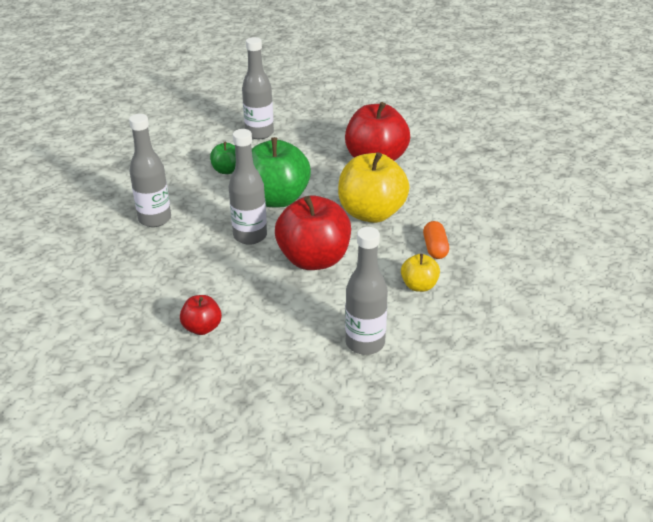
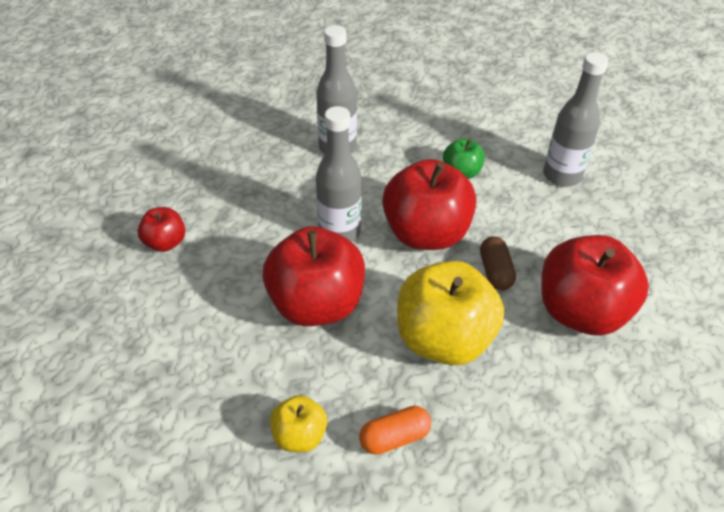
camera: 70 degrees right, 10 degrees up
green apple [252,137,311,207] -> red apple [382,159,476,250]
grey bottle [345,227,388,355] -> none
none -> brown capsule [480,236,516,290]

